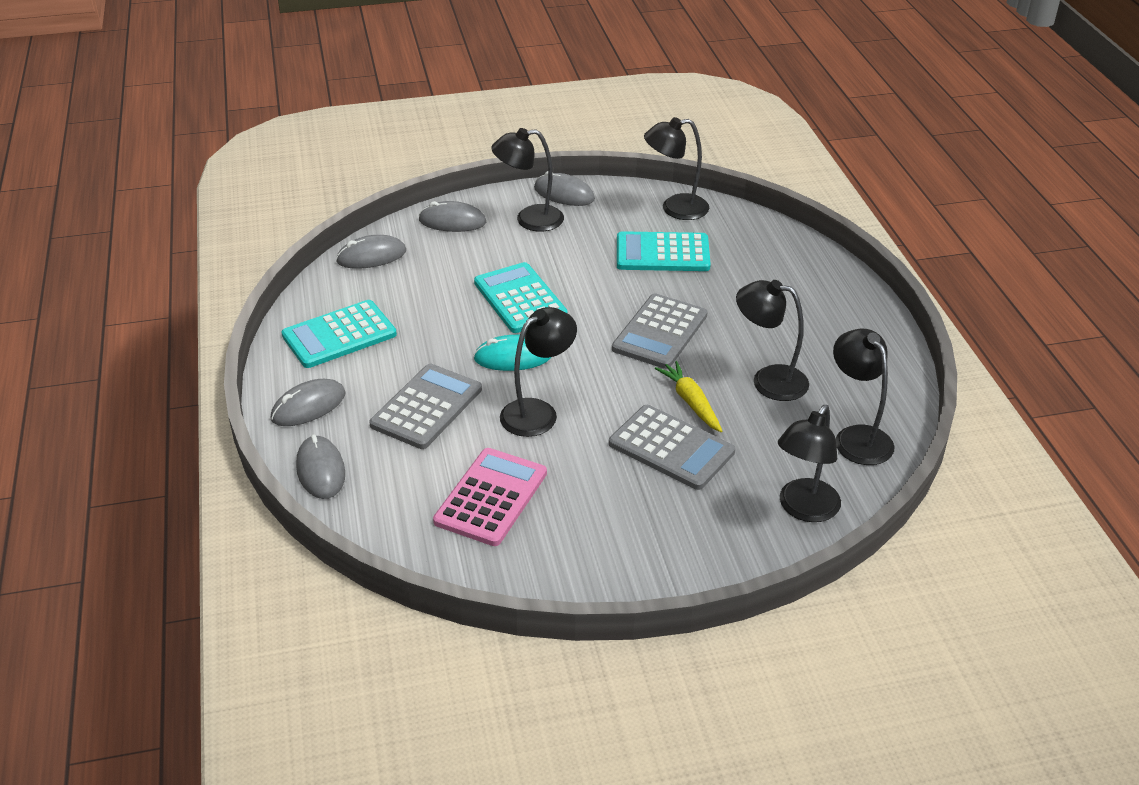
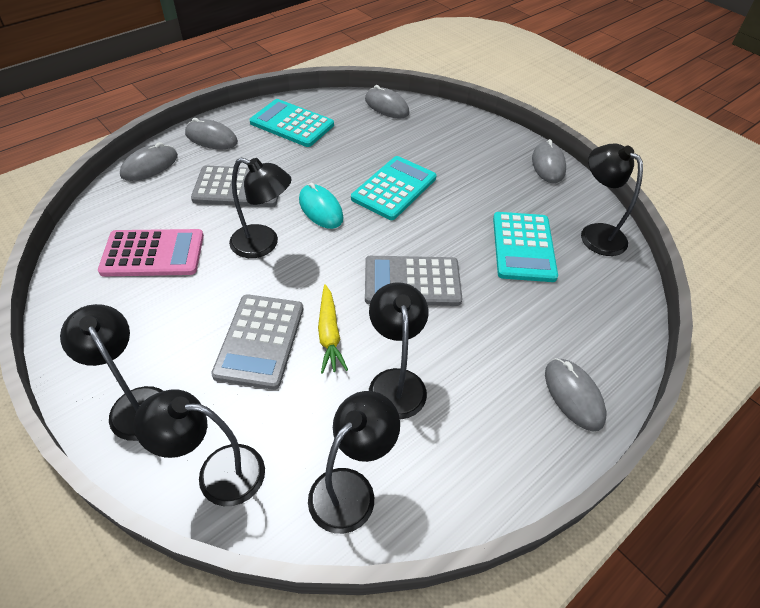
camera: 60 degrees right, 10 degrees up
grey mouse [418,201,486,232] -> grey mouse moved to [545,358,606,431]
black lamp [492,128,564,231] -> black lamp moved to [60,304,163,441]
turquoise calculator [617,231,711,271] -> turquoise calculator turned 150 degrees counterclockwise [493,212,558,282]
yellow carrot [655,361,723,432] -> yellow carrot turned 135 degrees clockwise [318,284,348,374]

